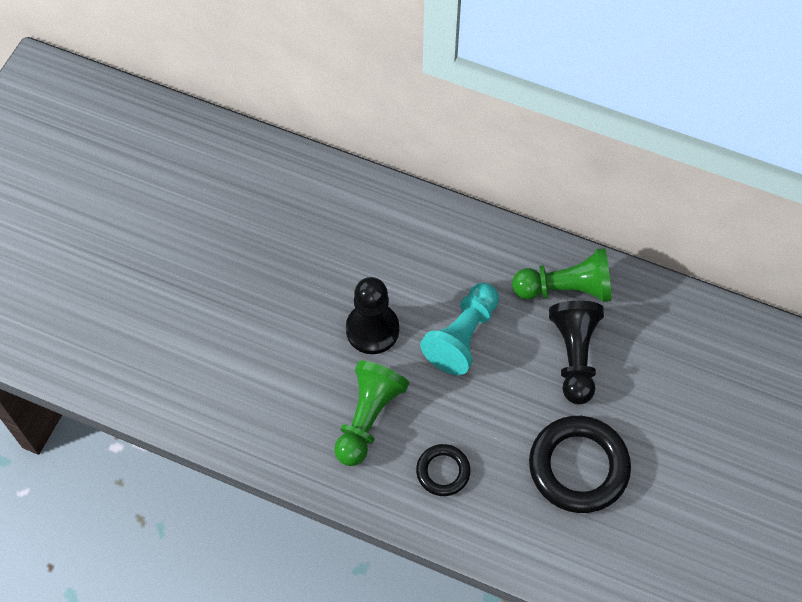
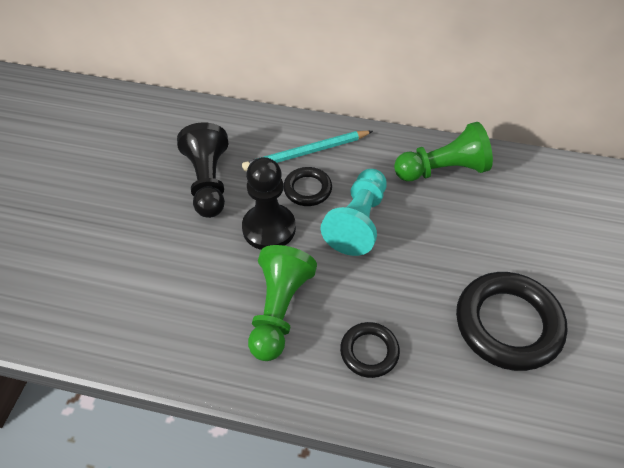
camera: 10 degrees left, 10 degrees down
black pawn [549,301,604,404] -> black pawn moved to [177,122,229,218]
none -> turquoise pencil [242,131,373,171]
none -> black ring [283,167,332,206]

